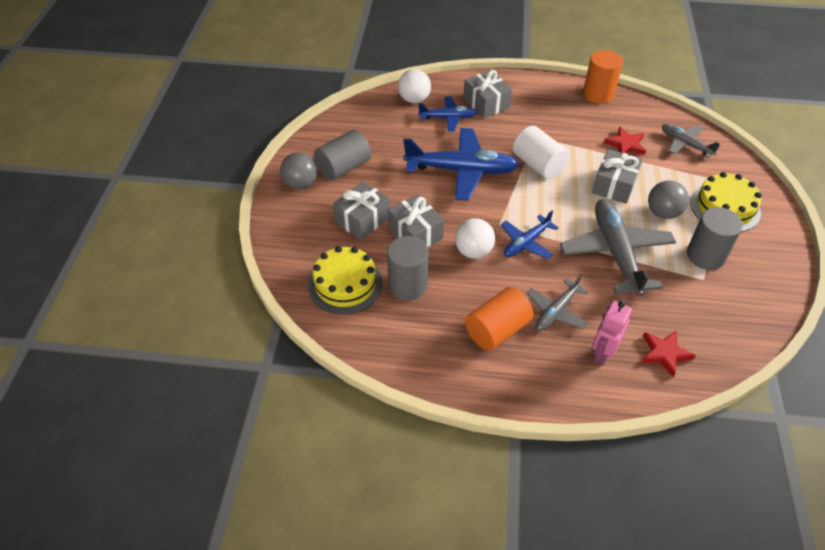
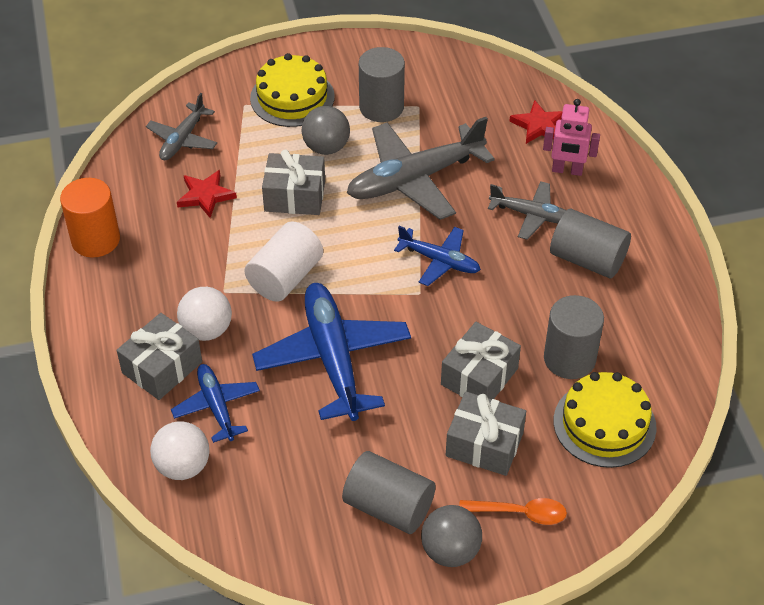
camera: 110 degrees left, 0 degrees up
white ball [455,218,495,259] -> white ball moved to [177,287,232,341]
orange cylinder [465,287,534,351] -> grey cylinder [550,209,631,278]
none -> orange spoon [459,498,567,525]

